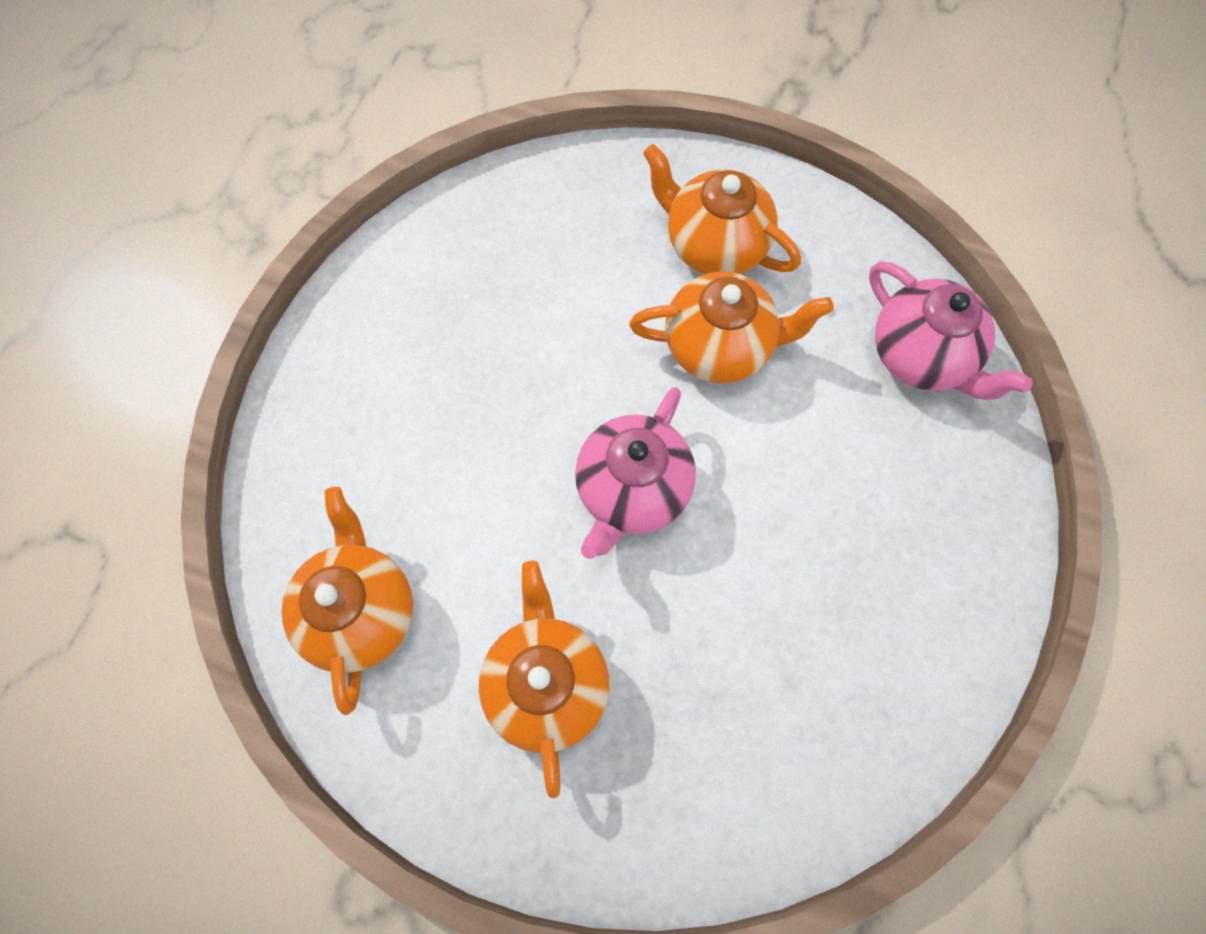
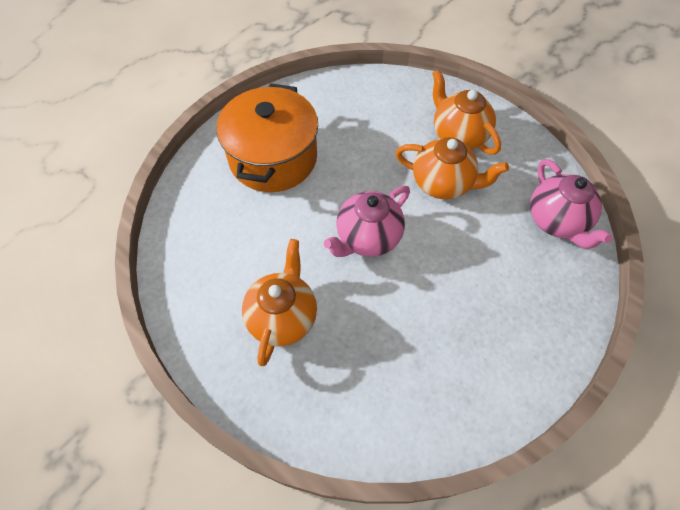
camera: 20 degrees right, 10 degrees down
orange teapot [281,487,413,715] -> none
none -> orange pot [217,83,318,192]

